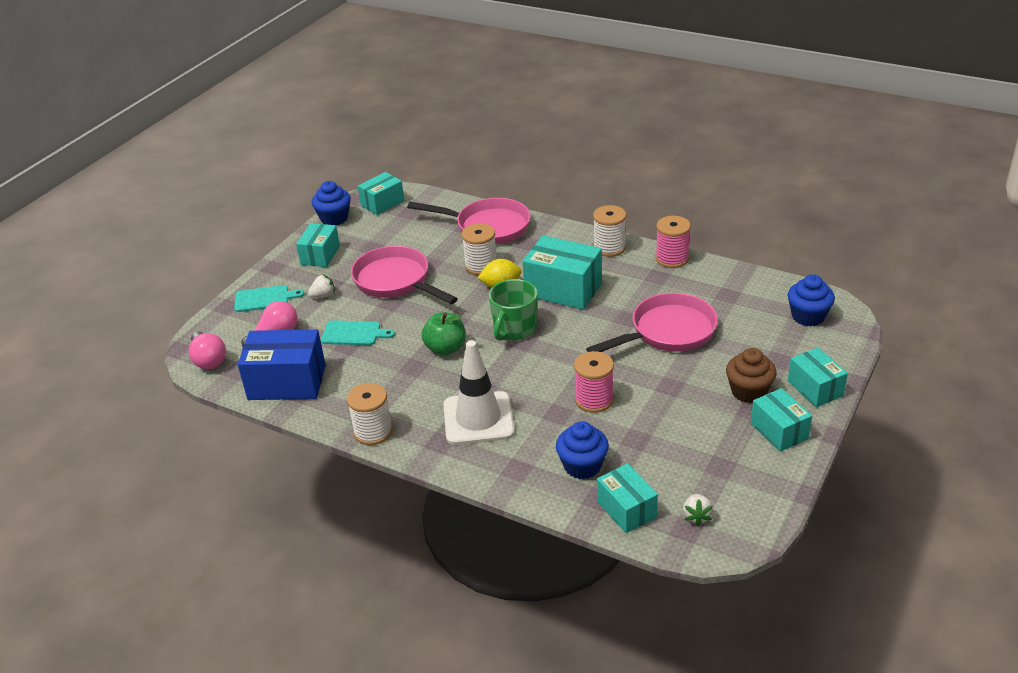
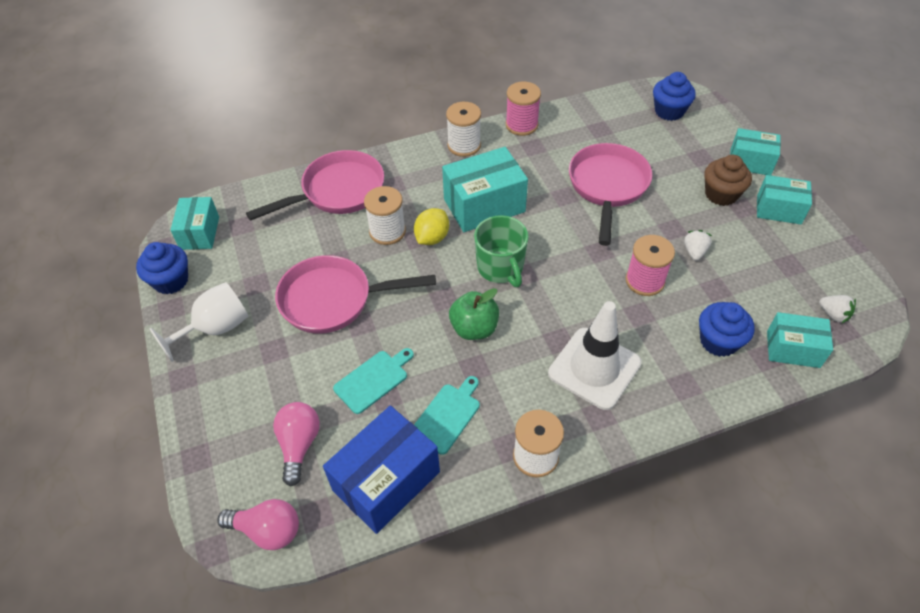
camera: 50 degrees left, 15 degrees up
turquoise cutting board [234,285,304,312] -> turquoise cutting board moved to [414,376,480,455]
turquoise box [296,223,340,267] -> white goblet [150,282,249,362]
white strawberry [308,274,335,298] -> white strawberry moved to [684,230,712,261]

